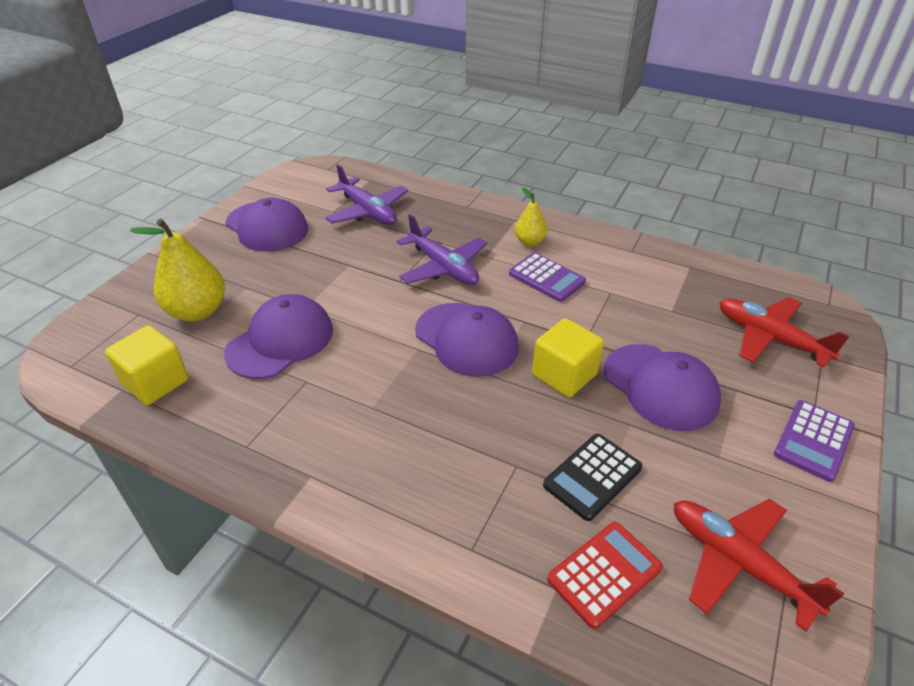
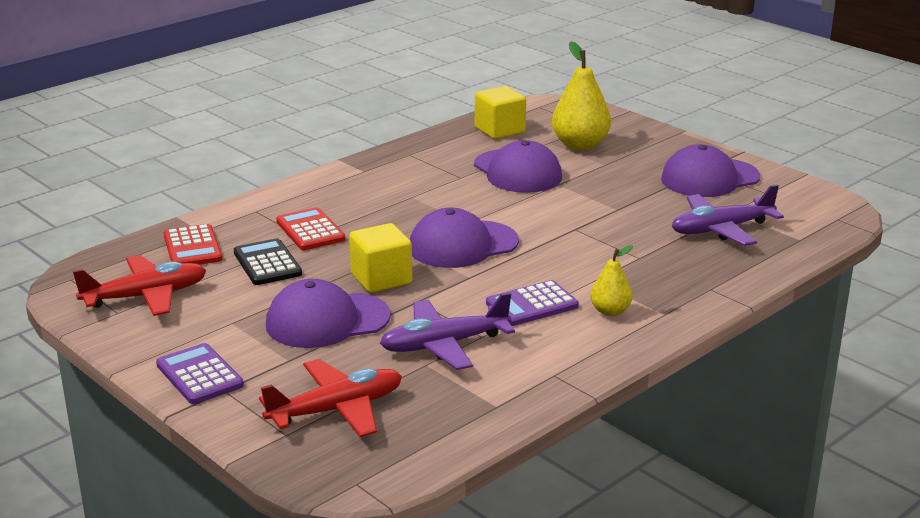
camera: 110 degrees right, 15 degrees down
purple plane [397,214,487,285] -> purple plane moved to [380,293,515,370]
none -> red calculator [276,207,346,250]

